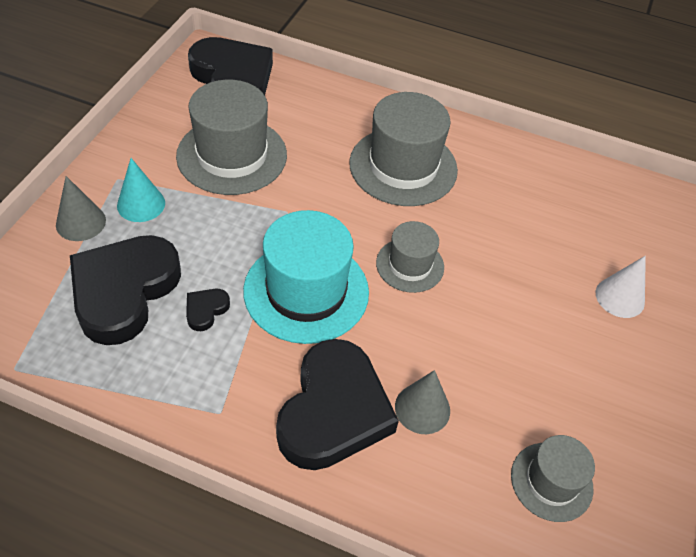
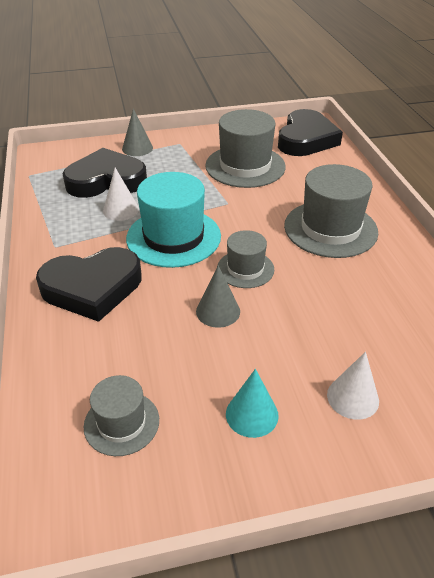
camera: 60 degrees right, 10 degrees down
turquoise cone [117,158,165,222] -> turquoise cone moved to [226,369,279,438]
black heart [186,289,230,331] -> white cone [103,168,139,221]
grey cone [395,370,450,434] -> grey cone moved to [196,266,240,328]

